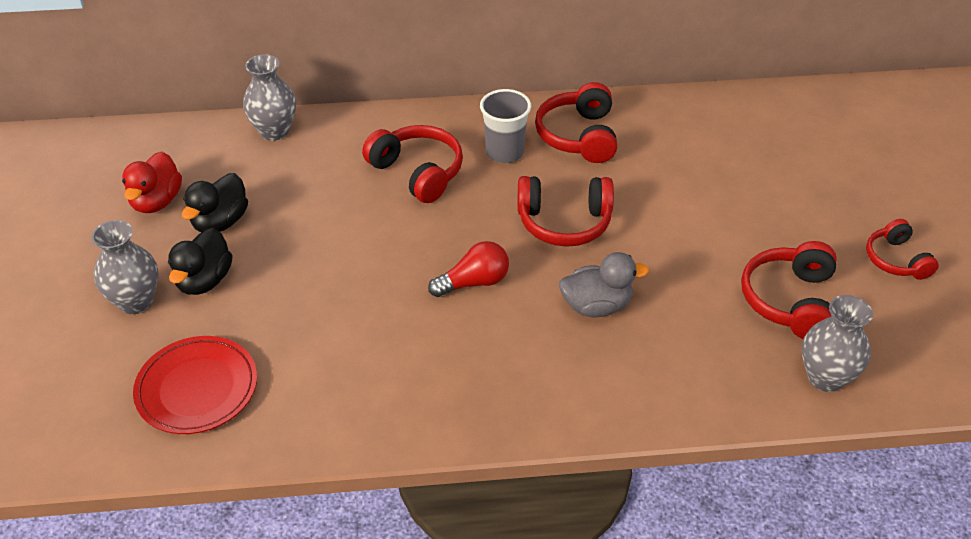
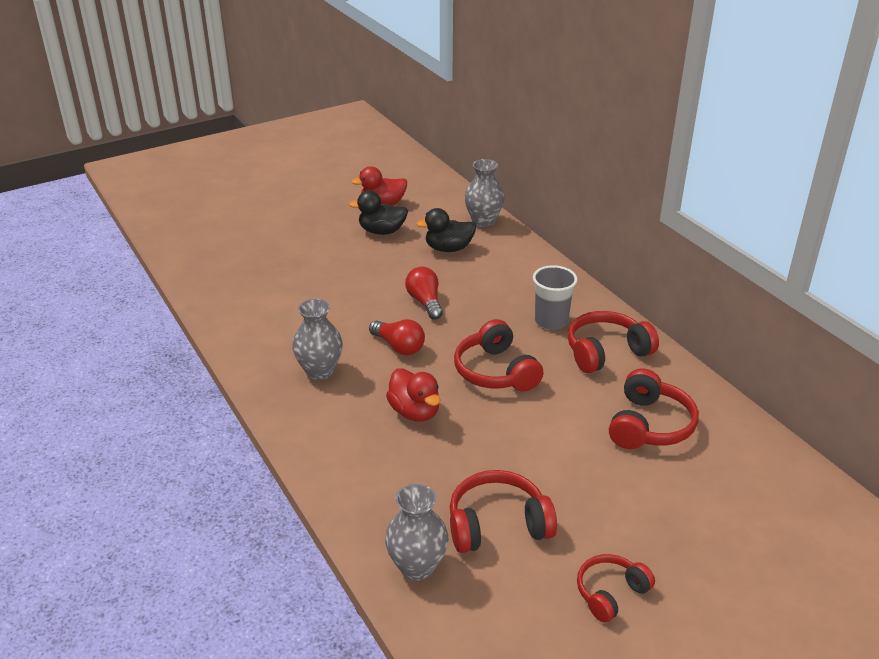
camera: 65 degrees right, 10 degrees down
grey vase [91,220,159,314] -> grey vase moved to [292,299,343,380]
red plate [133,336,257,434] -> none
black duck [168,228,232,295] -> black duck moved to [416,208,476,252]
red headphones [362,125,463,203] -> red headphones moved to [609,368,699,449]
grey duck [559,252,649,317] -> red duck [386,368,440,422]
none -> red light bulb [405,267,443,320]

